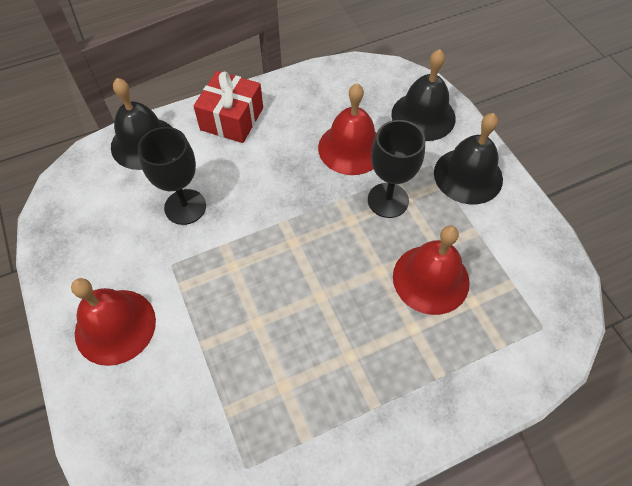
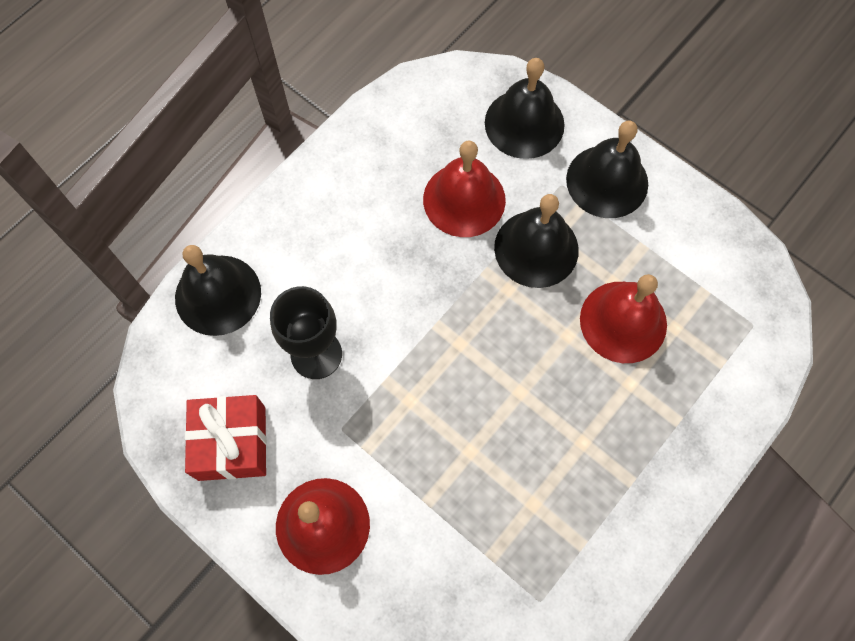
camera: 25 degrees left, 10 degrees up
red gift [194,71,263,143] -> red gift moved to [185,395,267,481]
black goblet [368,120,425,218] -> black bell [494,194,579,288]

